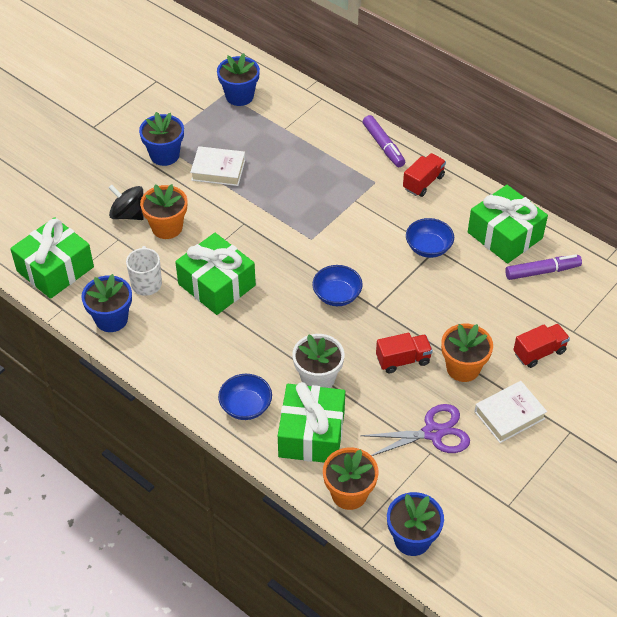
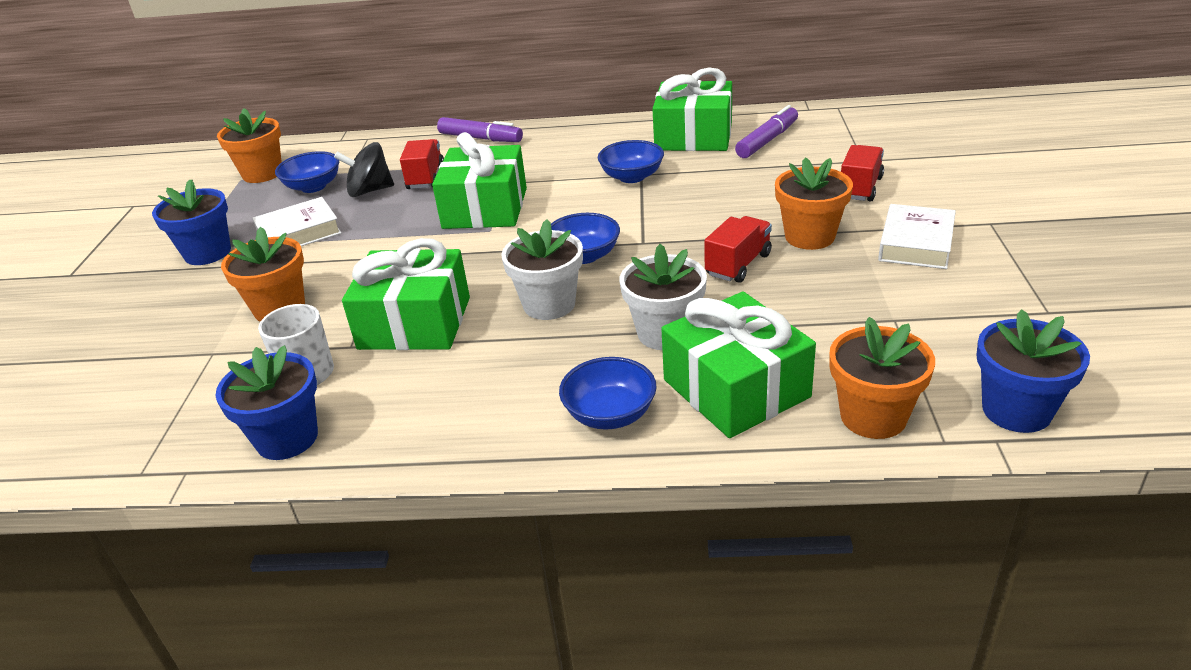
camera: 35 degrees left, 15 degrees down
green gift [10,217,94,299] -> green gift moved to [432,132,527,229]
black spinning top [109,185,144,220] -> black spinning top moved to [334,142,394,197]
blue flower pot [217,53,260,106] -> orange flower pot [217,108,282,183]
purple scissors [360,404,470,456] -> none
red truck [403,153,446,197] -> red truck moved to [400,139,444,189]
none -> blue bowl [275,151,339,193]
none -> white flower pot [501,219,583,320]

